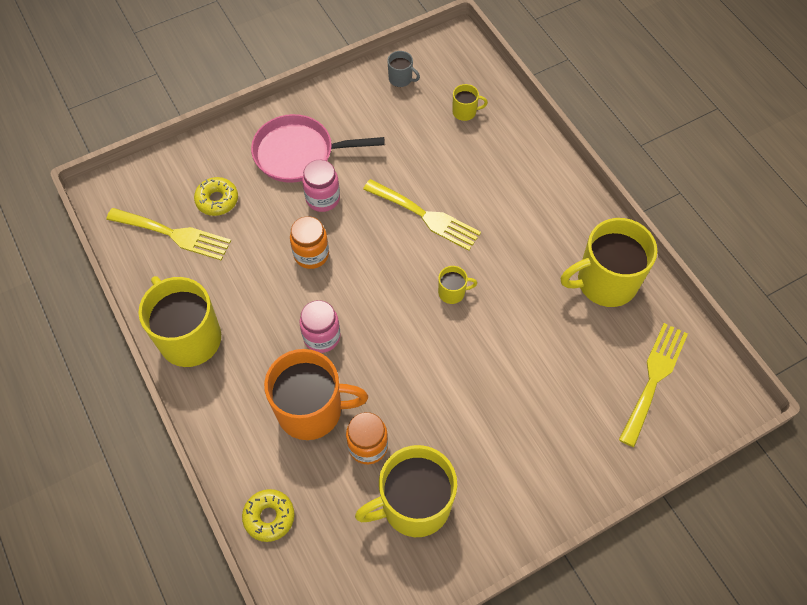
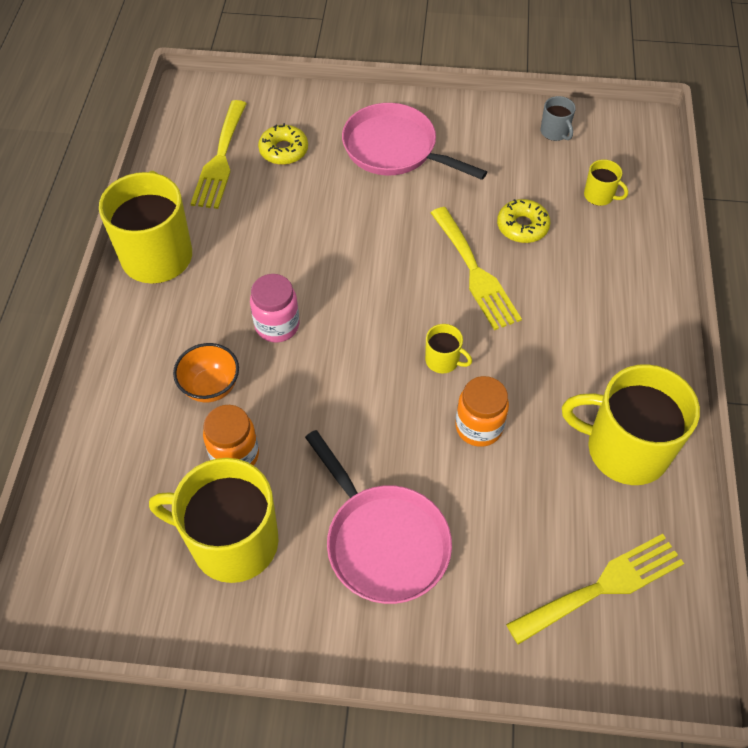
camera: 35 degrees right, 5 degrees down
yellow fork [106,208,231,260] -> yellow fork turned 45 degrees clockwise [191,100,247,209]
yellow donut [242,489,295,542] -> yellow donut moved to [497,199,550,243]
orange mug [264,349,368,440] -> orange bowl [173,343,239,402]
orange jar [290,216,329,269] -> orange jar moved to [455,376,509,447]
pink jar [302,160,340,212] -> none
none -> pink pan [305,430,452,604]

